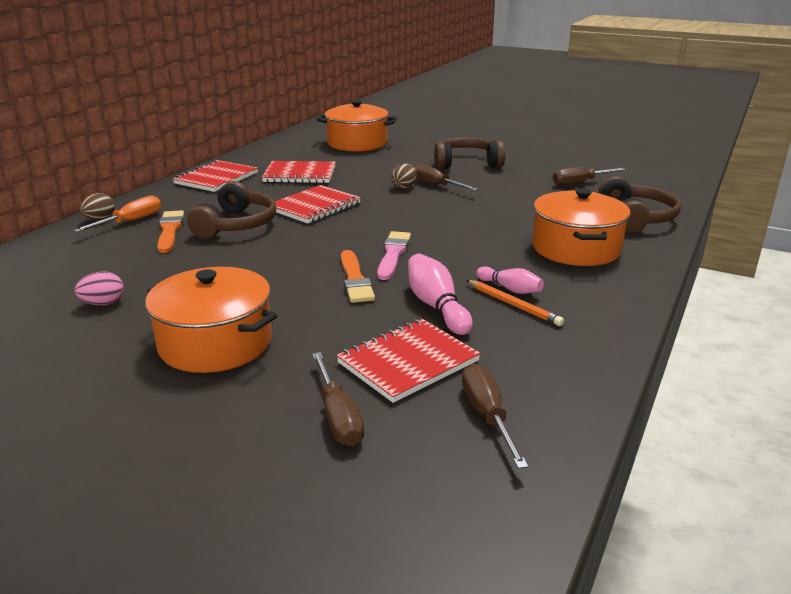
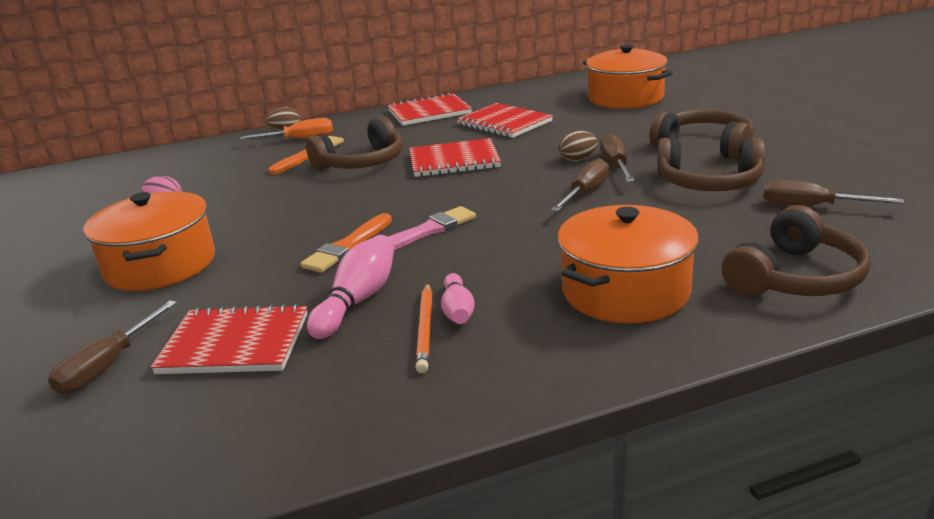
camera: 45 degrees right, 0 degrees up
brown screwdriver [462,363,528,469] -> brown screwdriver moved to [551,158,609,212]
none -> brown headphones [657,138,765,191]

